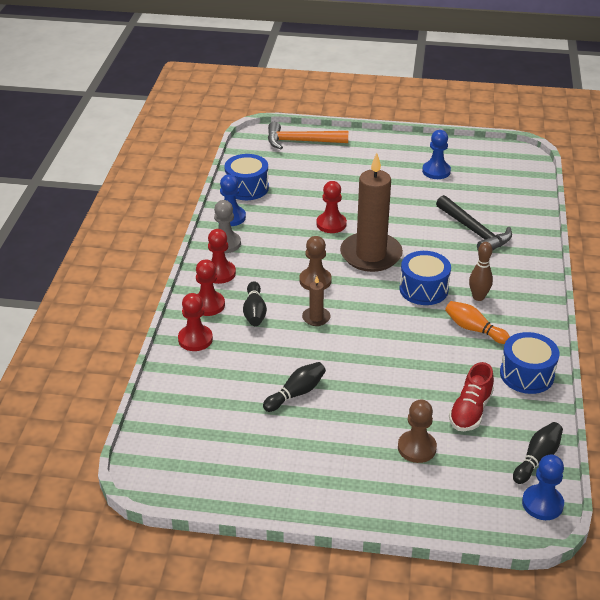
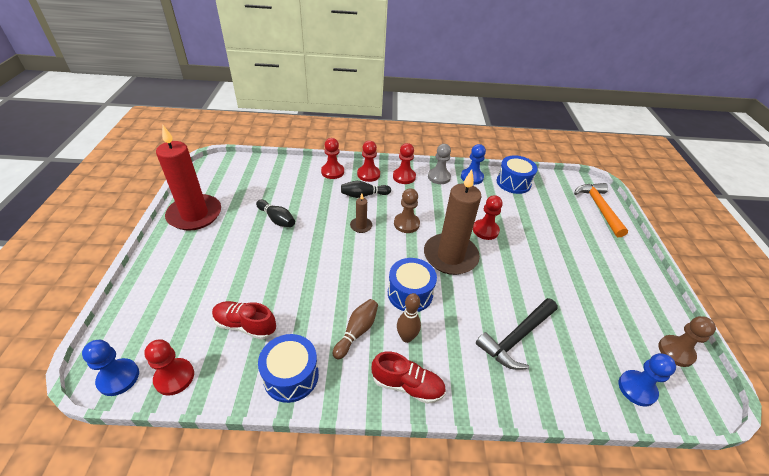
camera: 80 degrees right, 5 degrees up
brown pawn [398,400,437,463] -> brown pawn moved to [658,316,716,367]
blue pawn [422,130,451,179] -> blue pawn moved to [618,353,676,406]
orange bowling pin [445,301,510,344] -> brown bowling pin [333,299,378,360]
black bowling pin [513,422,563,484] -> red pawn [144,339,194,396]
none -> red candle [156,125,221,231]
none -> red shoe [372,351,446,404]

